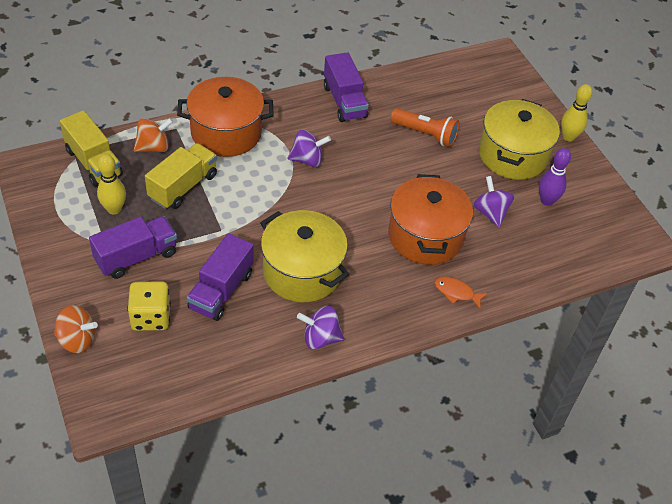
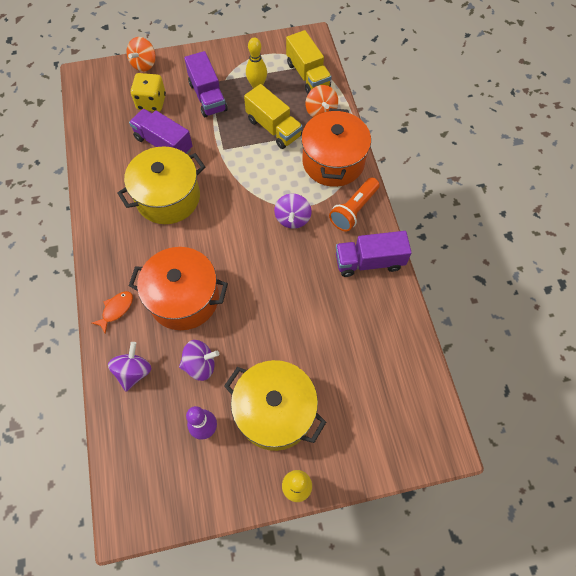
camera: 105 degrees right, 15 degrees up
yellow truck [60,110,123,187] -> yellow truck turned 90 degrees counterclockwise [286,30,332,94]
purple spinning top [297,306,344,349] -> purple spinning top moved to [108,342,151,391]
orange flashlight [391,108,459,147] -> orange flashlight moved to [329,177,380,232]

